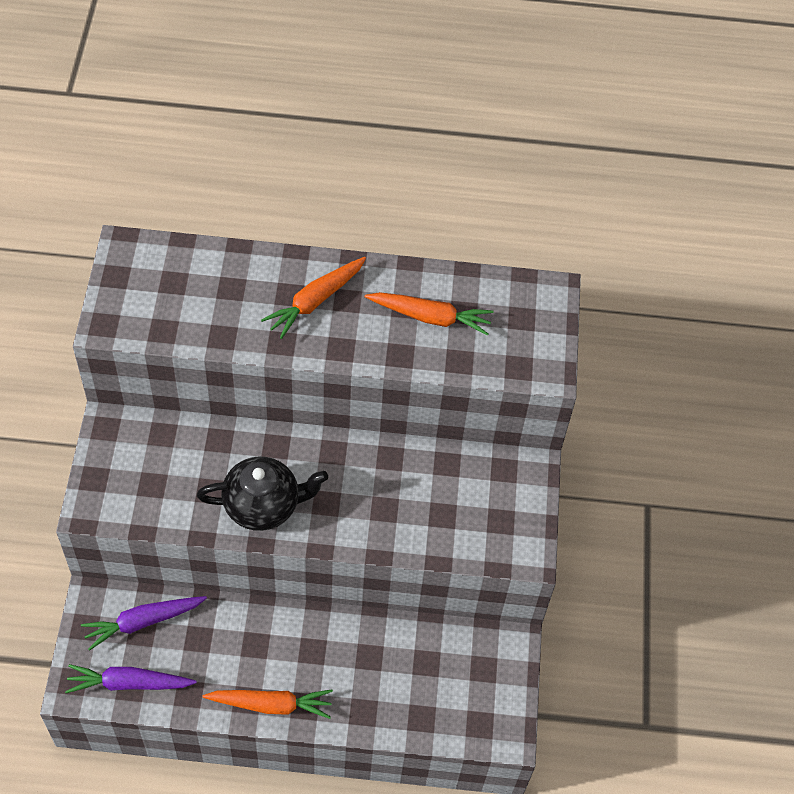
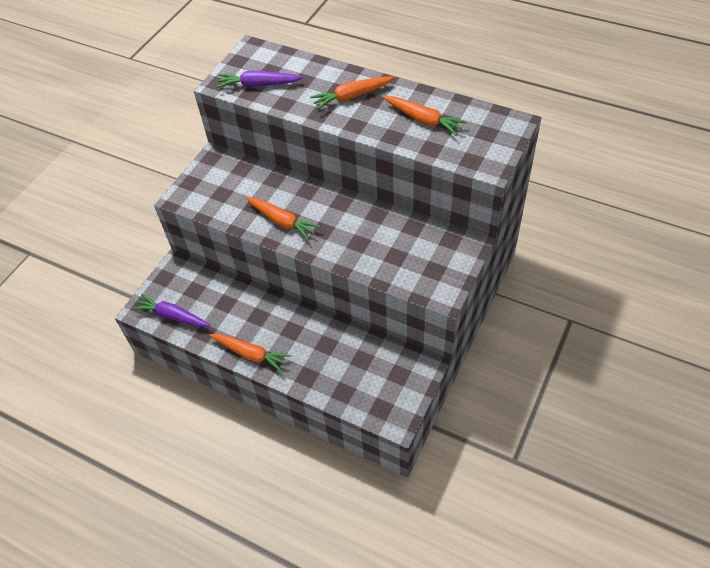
camera: 30 degrees right, 5 degrees down
purple carrot [81,596,207,651] -> purple carrot moved to [216,71,303,88]
black teapot [197,457,328,531] -> orange carrot [245,197,320,240]

